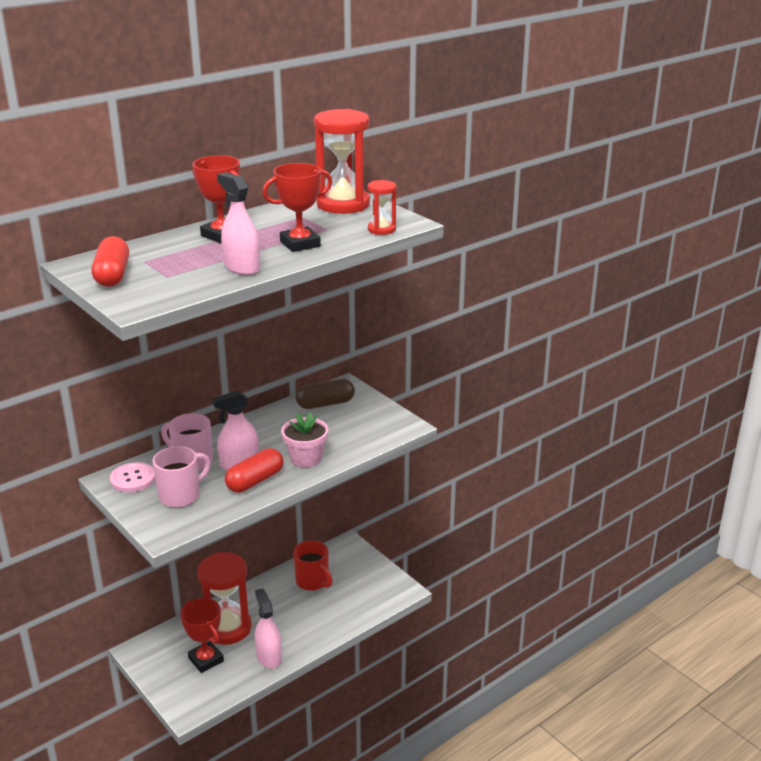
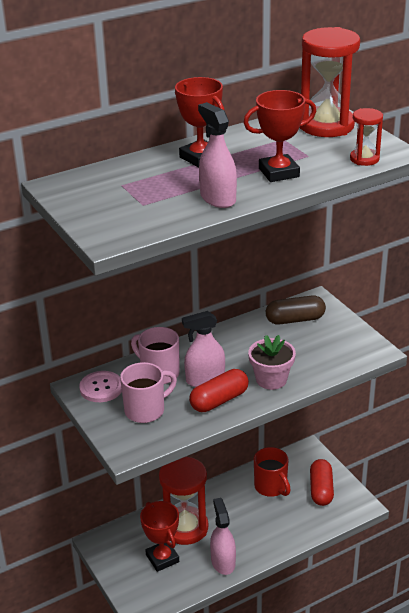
camera: 10 degrees right, 5 degrees up
red capsule [91,236,129,287] -> red capsule moved to [310,459,334,506]

